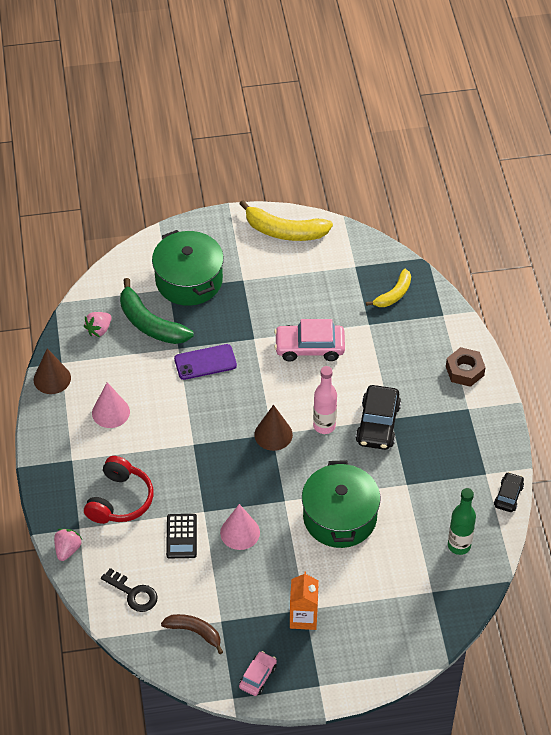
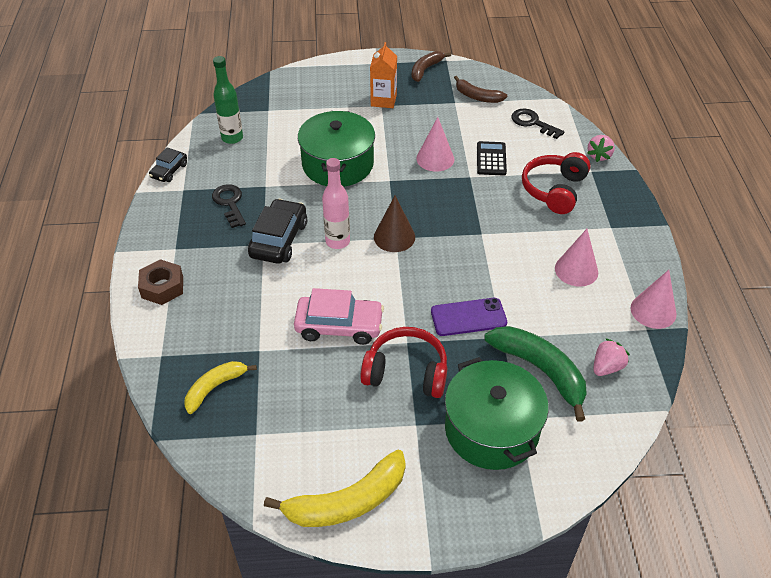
camera: 175 degrees left, 5 degrees down
brown cone [34,348,71,394] -> pink cone [630,270,676,329]
yellow banana [239,200,333,241] -> yellow banana turned 135 degrees clockwise [264,449,406,527]
pink car [239,651,277,696] -> brown banana [412,51,451,82]
none -> black key [212,184,246,228]
none -> red headphones [360,327,447,398]

